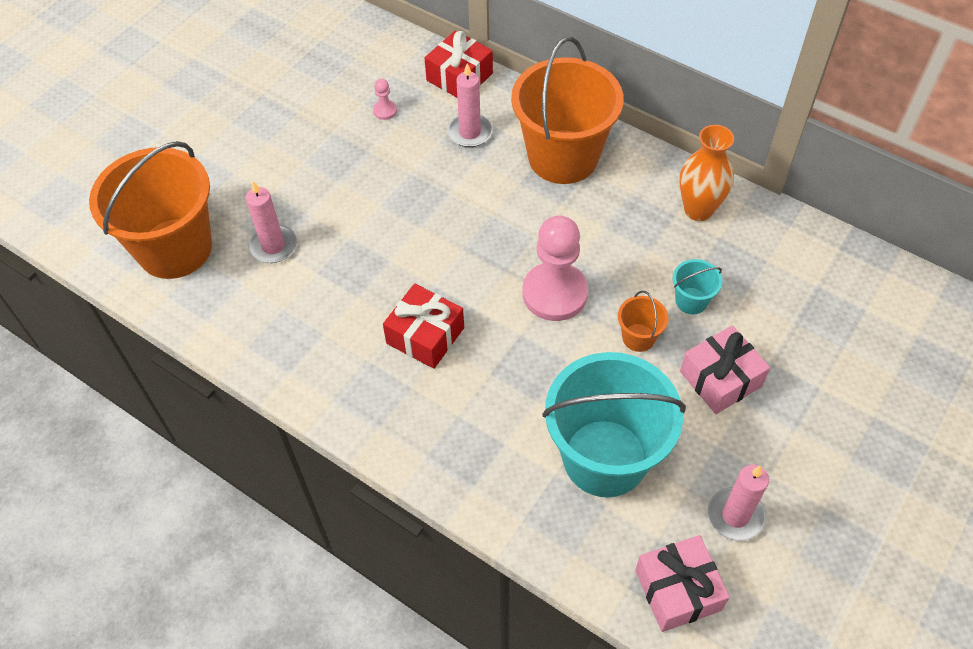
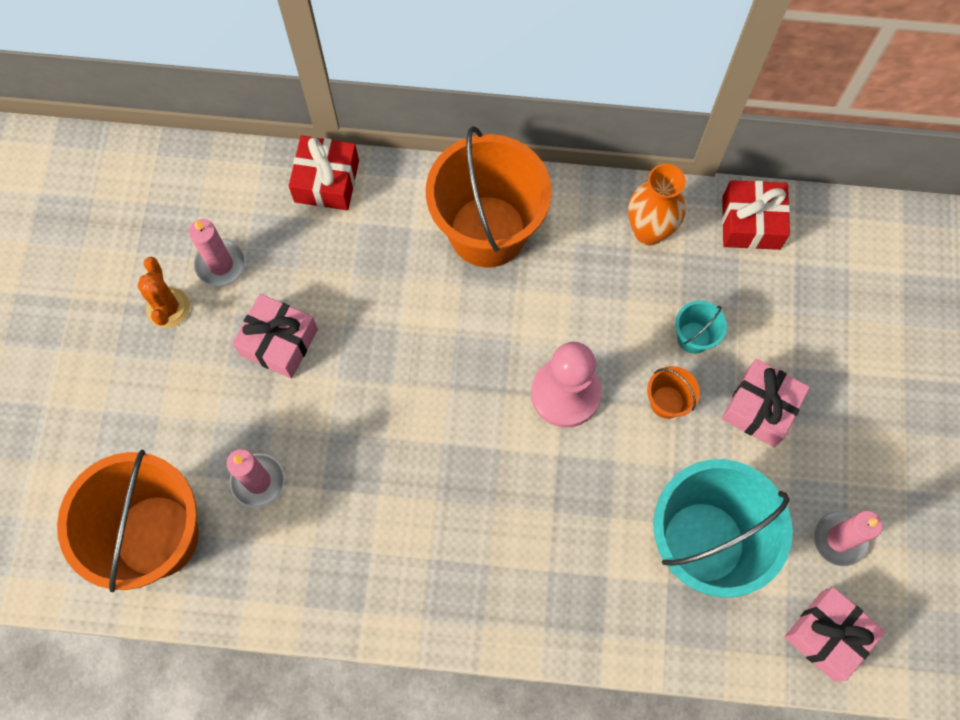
camera: 30 degrees left, 15 degrees up
pink pawn [373,79,397,120] -> none
red gift [383,283,464,369] -> red gift moved to [722,180,790,250]
pink candle [447,63,492,147] -> pink candle moved to [189,219,246,287]
none -> orange cactus [137,257,190,328]
none -> pink gift [232,294,318,379]

